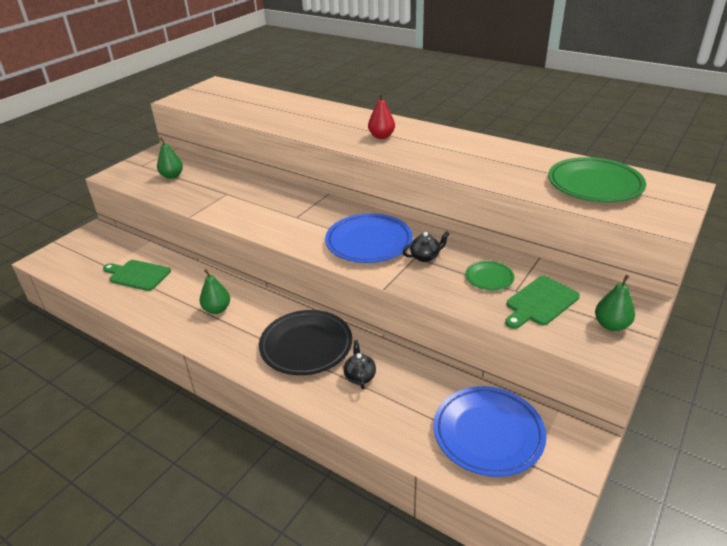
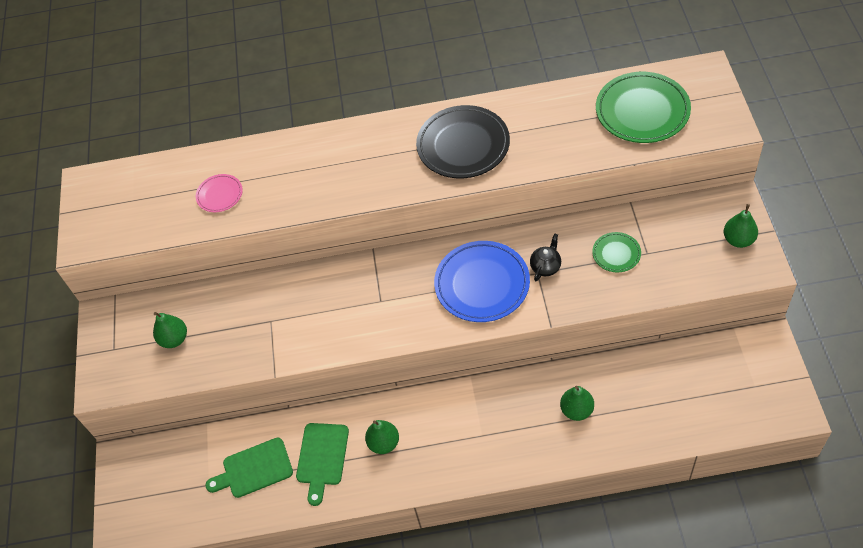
camera: 35 degrees left, 20 degrees up
black plate [259,310,352,375] -> black plate moved to [416,105,510,178]
black teapot [343,340,376,389] -> green pear [560,386,594,421]
red pear [368,93,395,139] -> none
blue plate [433,386,547,477] -> none
green cutting board [505,276,580,329] -> green cutting board moved to [296,423,349,506]
none -> pink plate [196,174,243,212]

